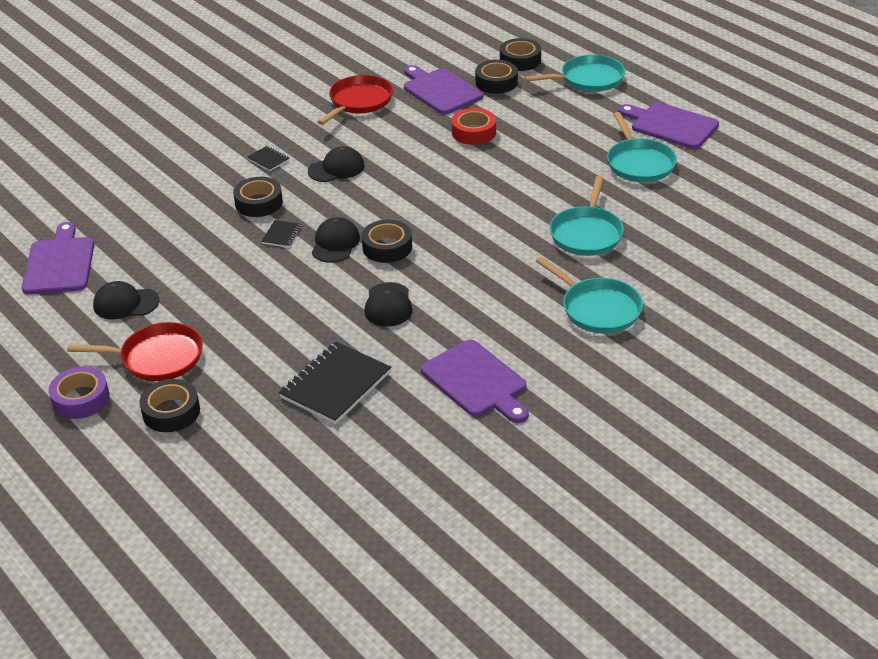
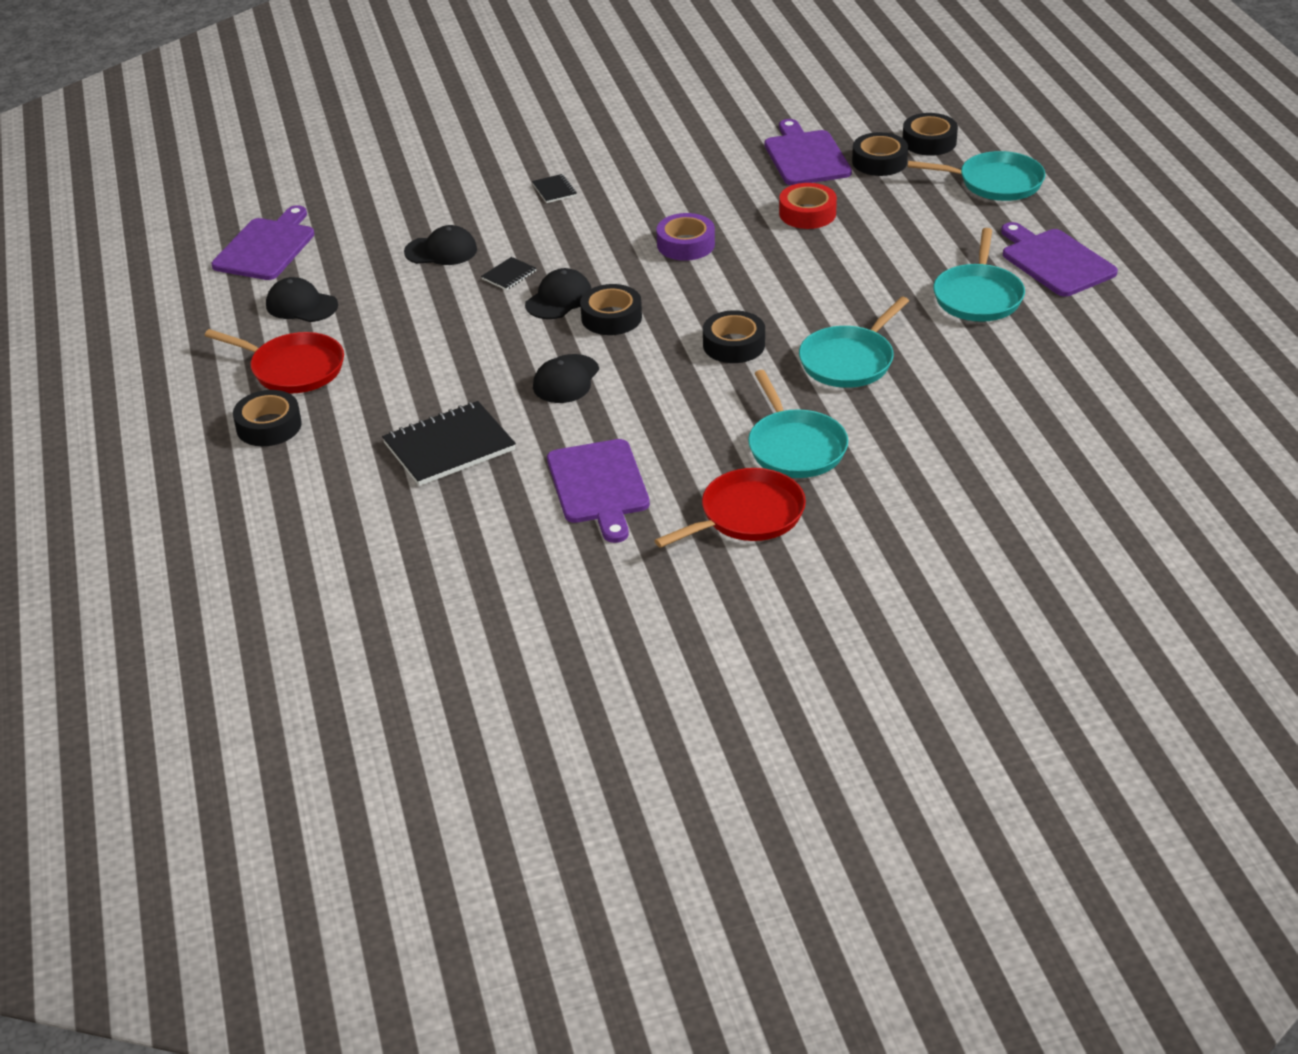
camera: 25 degrees right, 0 degrees up
purple tape [49,367,110,419] -> purple tape moved to [657,213,715,261]
black tape [233,177,283,217] -> black tape moved to [703,310,765,363]
black cap [308,146,364,182] -> black cap moved to [404,225,477,265]
red pan [318,75,393,125] -> red pan moved to [654,468,806,548]

